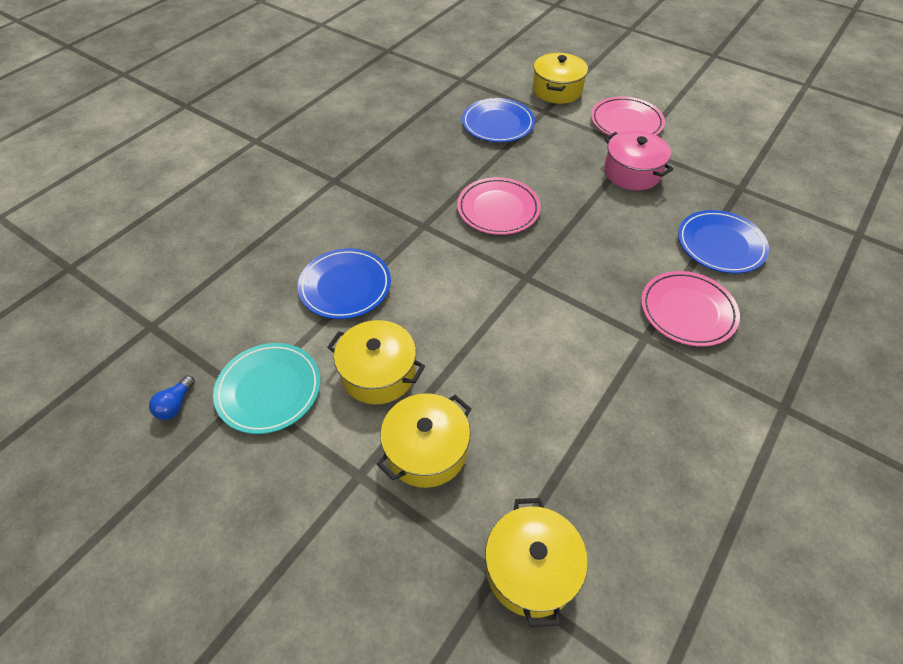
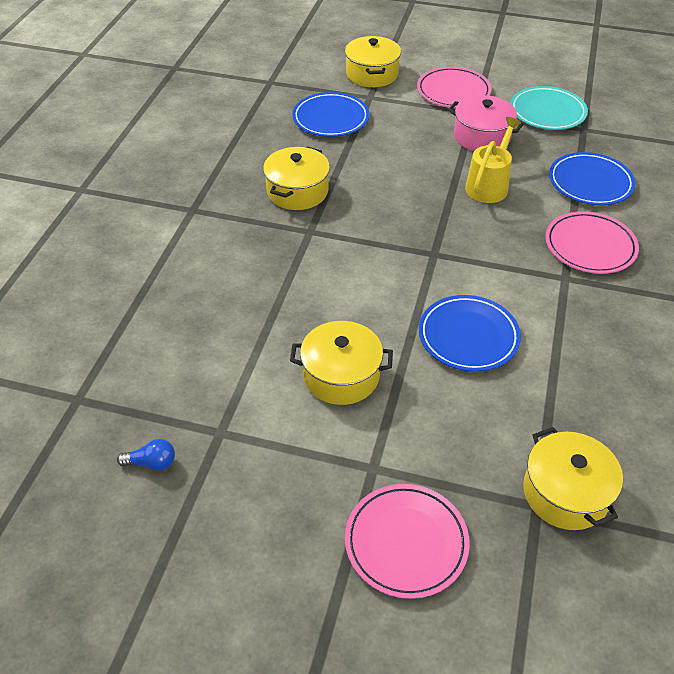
camera: 20 degrees left, 5 degrees down
blue light bulb [149,375,195,420] -> blue light bulb turned 90 degrees counterclockwise [117,439,175,470]
turquoise plate [213,343,320,434] -> turquoise plate moved to [510,86,588,130]
blue plate [298,248,391,319] -> blue plate moved to [419,295,521,372]
yellow pot [377,393,472,488] -> yellow pot moved to [263,147,330,210]
pink plate [457,177,541,235] -> pink plate moved to [345,484,470,599]
none -> yellow watering can [465,117,521,203]

